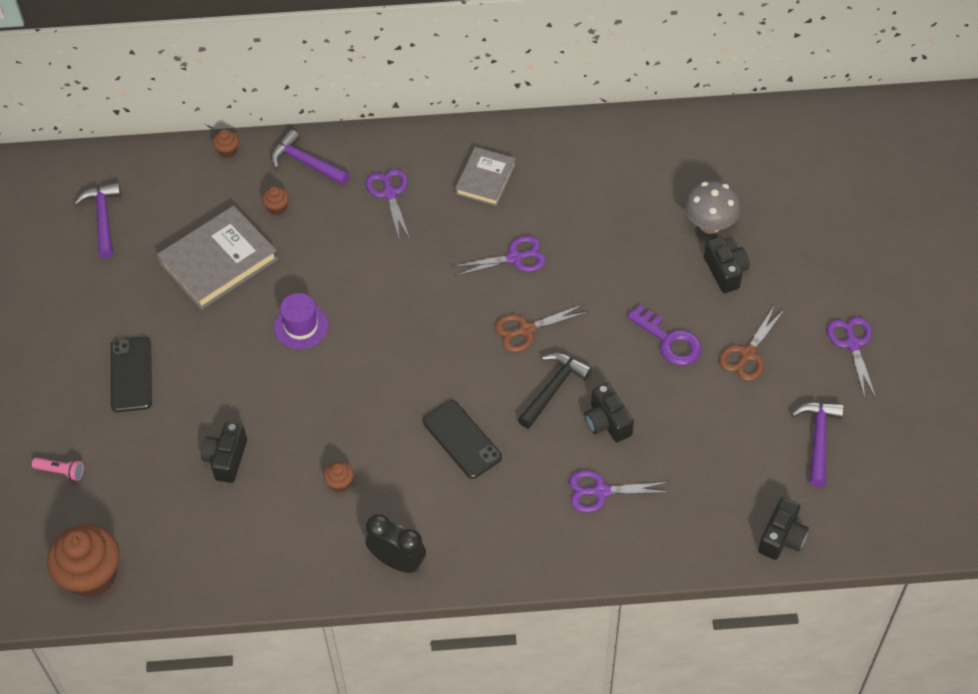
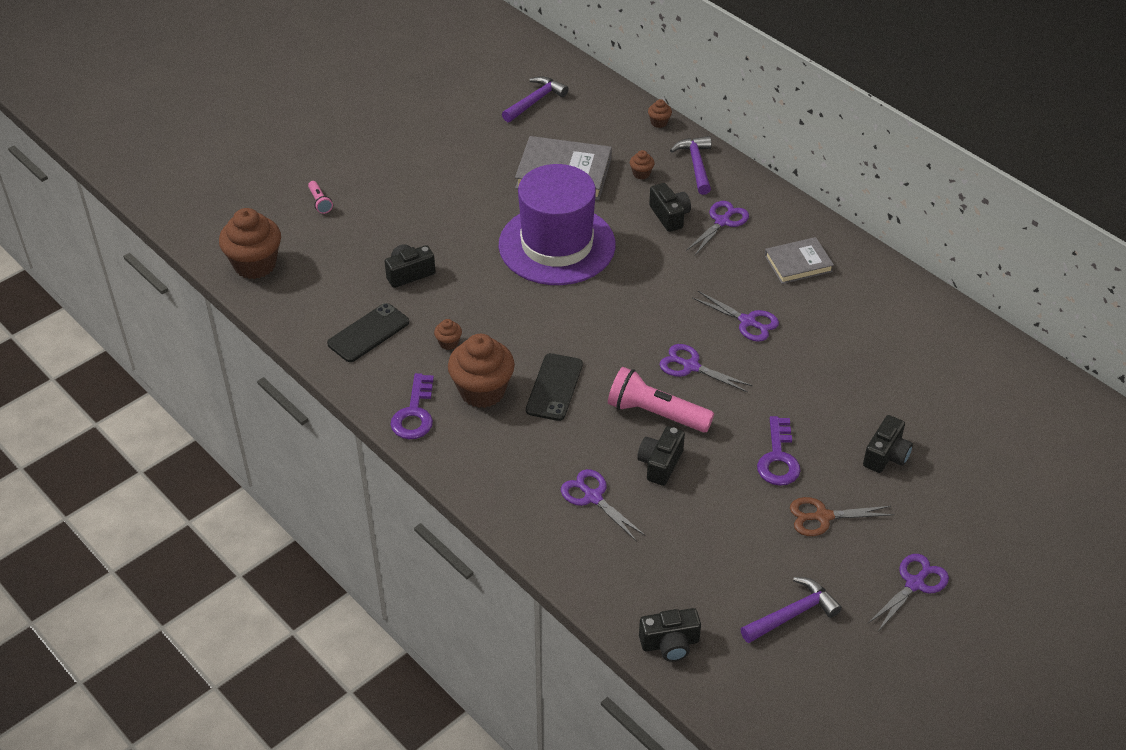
camera: 50 degrees right, 10 degrees down
black phone [111,336,152,412] -> black phone moved to [327,303,409,362]
purple hat [274,293,328,349] -> purple hat [499,164,616,285], size x2.33
black clock [365,514,426,573] -> purple key [390,373,434,439]
brown scissors [495,304,588,352] -> purple scissors [660,344,752,393]
black hammer [518,353,592,428] -> pink flashlight [608,367,714,433]
grey mushroom [684,181,741,234] -> none
none -> brown cupcake [448,334,515,408]
none -> black camera [649,183,691,232]

